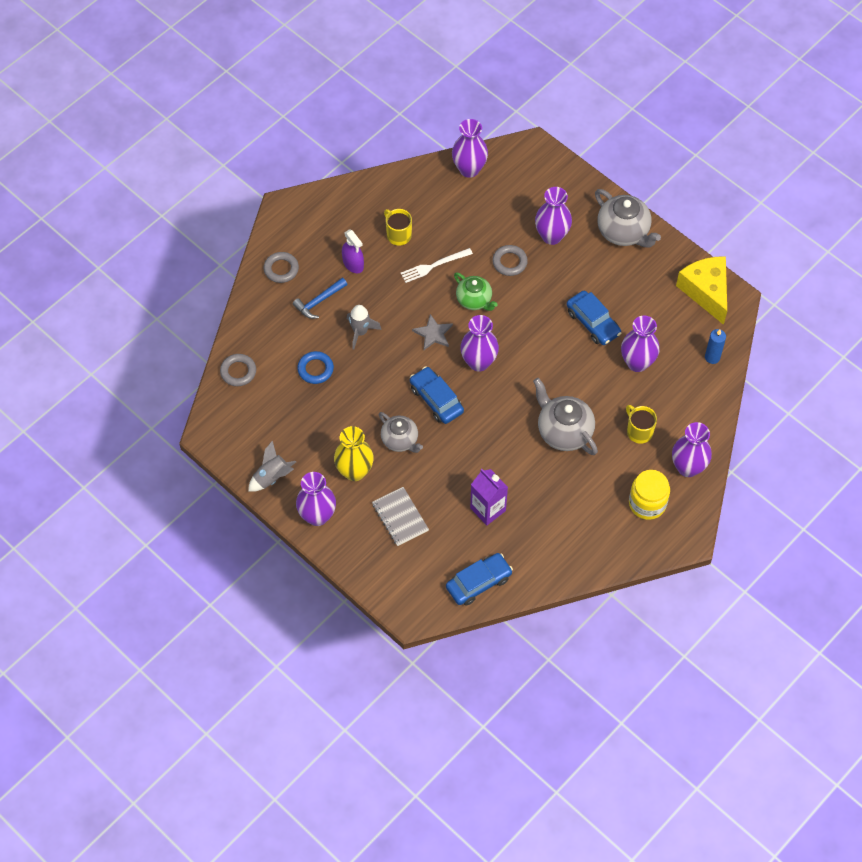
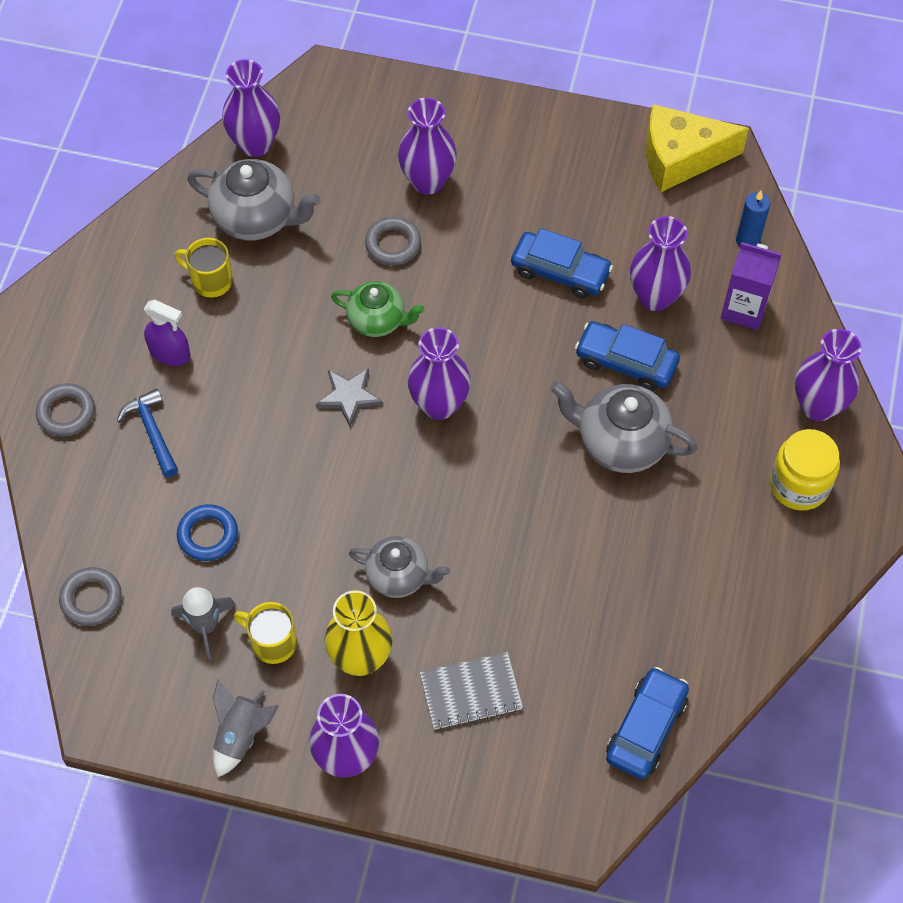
camera: 30 degrees left, 0 degrees up
blue hammer [292,278,347,319] -> blue hammer turned 135 degrees clockwise [117,389,178,477]
grey rocket [347,305,381,350] -> grey rocket moved to [171,587,236,661]
grey notebook [372,487,429,546] -> grey notebook turned 45 degrees counterclockwise [420,652,523,730]
white fork [401,248,473,283] -> none
blue car [410,367,464,424] -> blue car moved to [575,321,680,391]
purple carton [470,469,508,525] -> purple carton moved to [721,242,782,330]
grey teapot [595,189,661,248] -> grey teapot moved to [187,159,321,240]
yellow mug [626,405,657,444] -> yellow mug moved to [234,602,297,664]
yellow cheese [676,256,727,325] -> yellow cheese turned 45 degrees counterclockwise [646,104,749,192]

